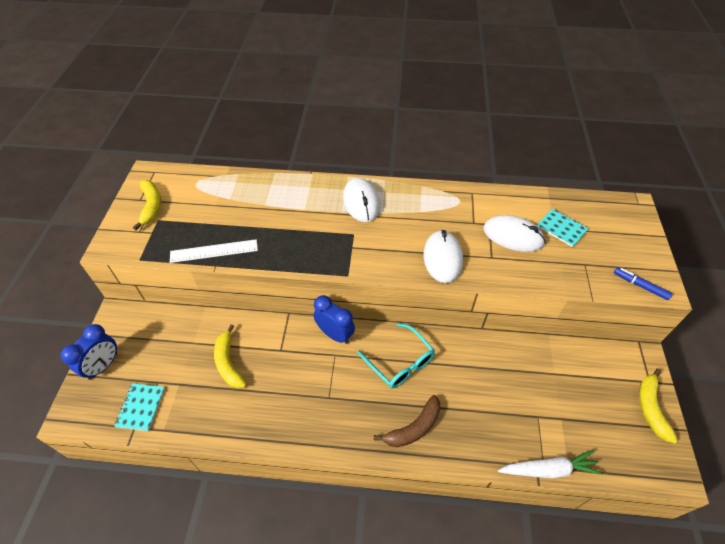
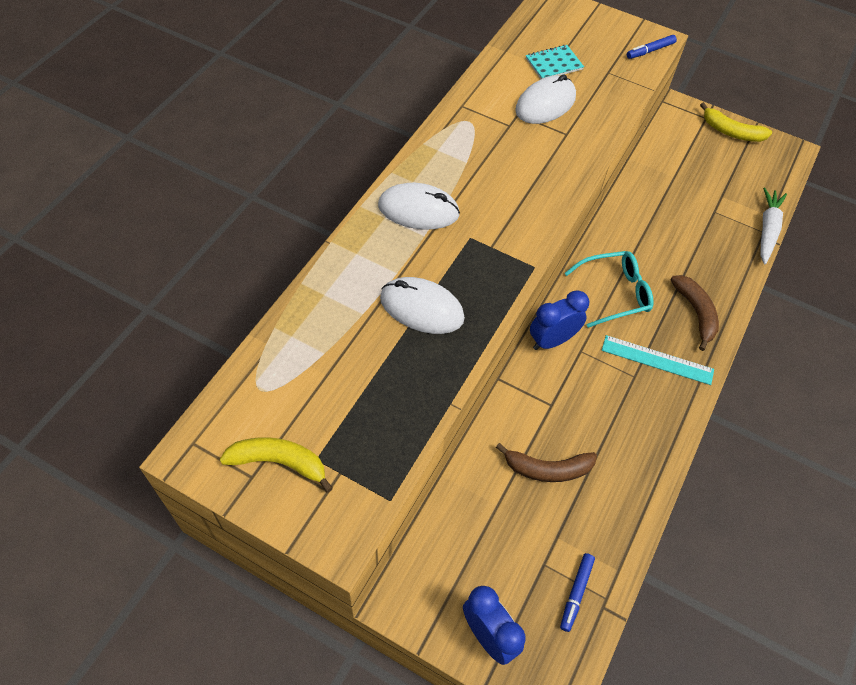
camera: 70 degrees left, 5 degrees up
turquoise notebook [114,383,165,431] -> blue marker [560,553,595,632]
white ruler [170,239,258,263] -> none
yellow banana [214,324,247,389] -> brown banana [496,443,597,482]
white mouse [423,230,463,283] -> white mouse moved to [380,277,465,334]
none -> turquoise ruler [602,335,714,385]

